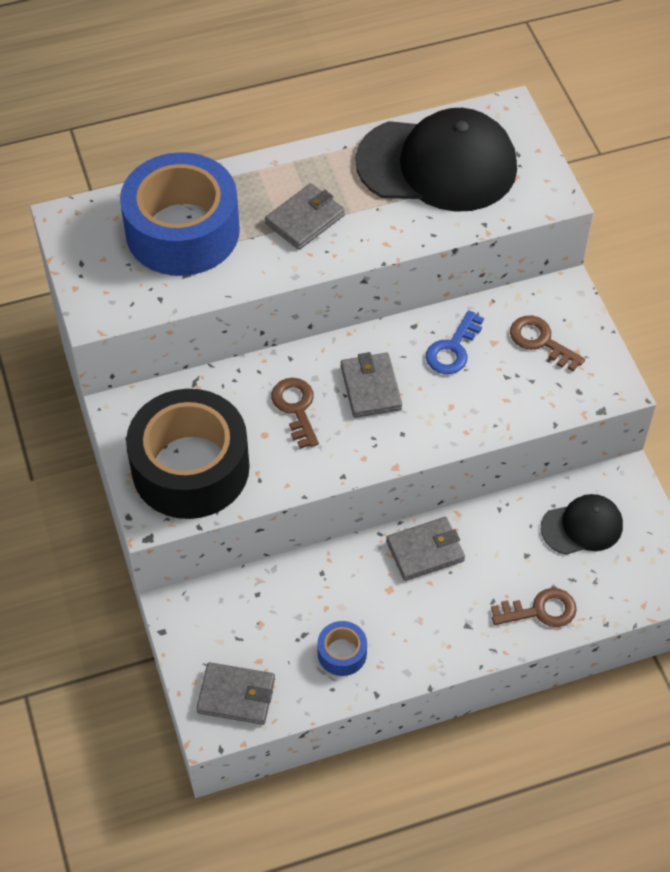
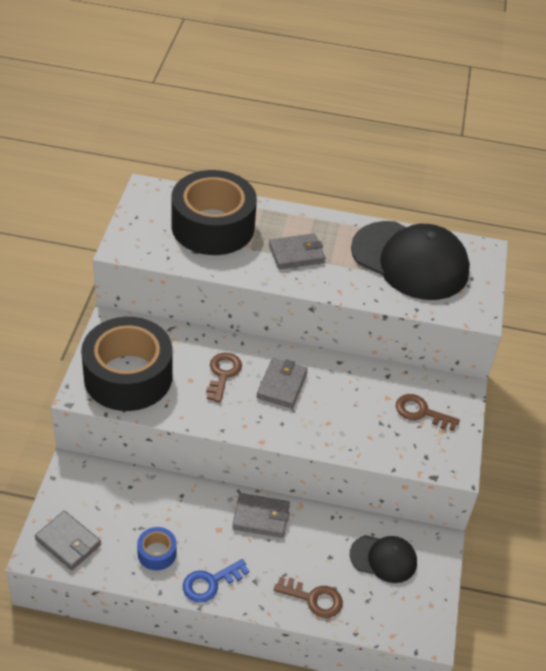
camera: 25 degrees right, 10 degrees down
blue tape [120,152,240,276] -> black tape [172,170,257,255]
blue key [426,310,484,374] -> blue key moved to [183,559,249,603]
brown key [510,315,585,371] -> brown key turned 45 degrees counterclockwise [396,394,460,431]

